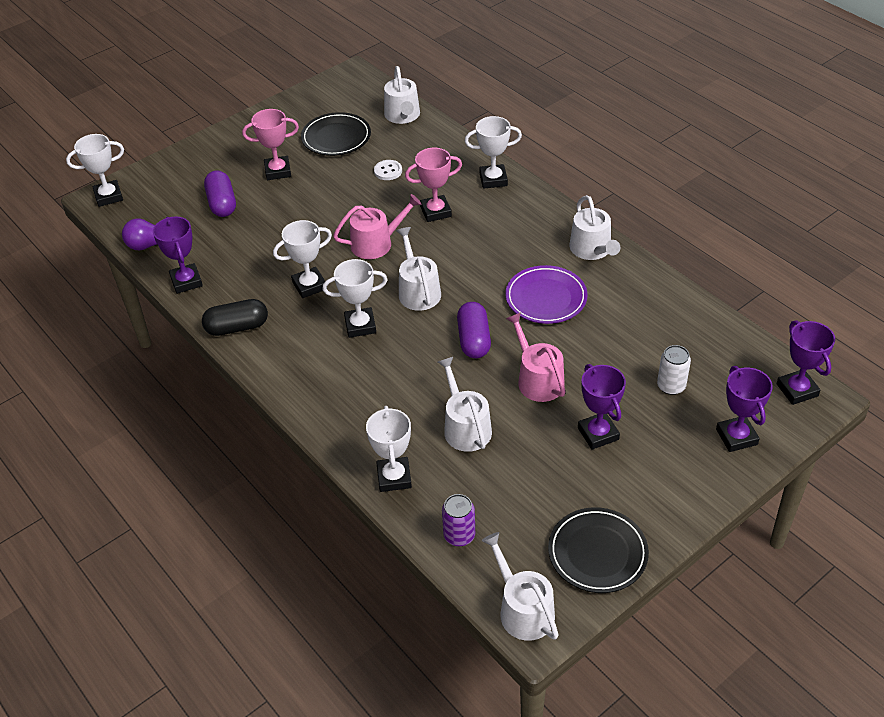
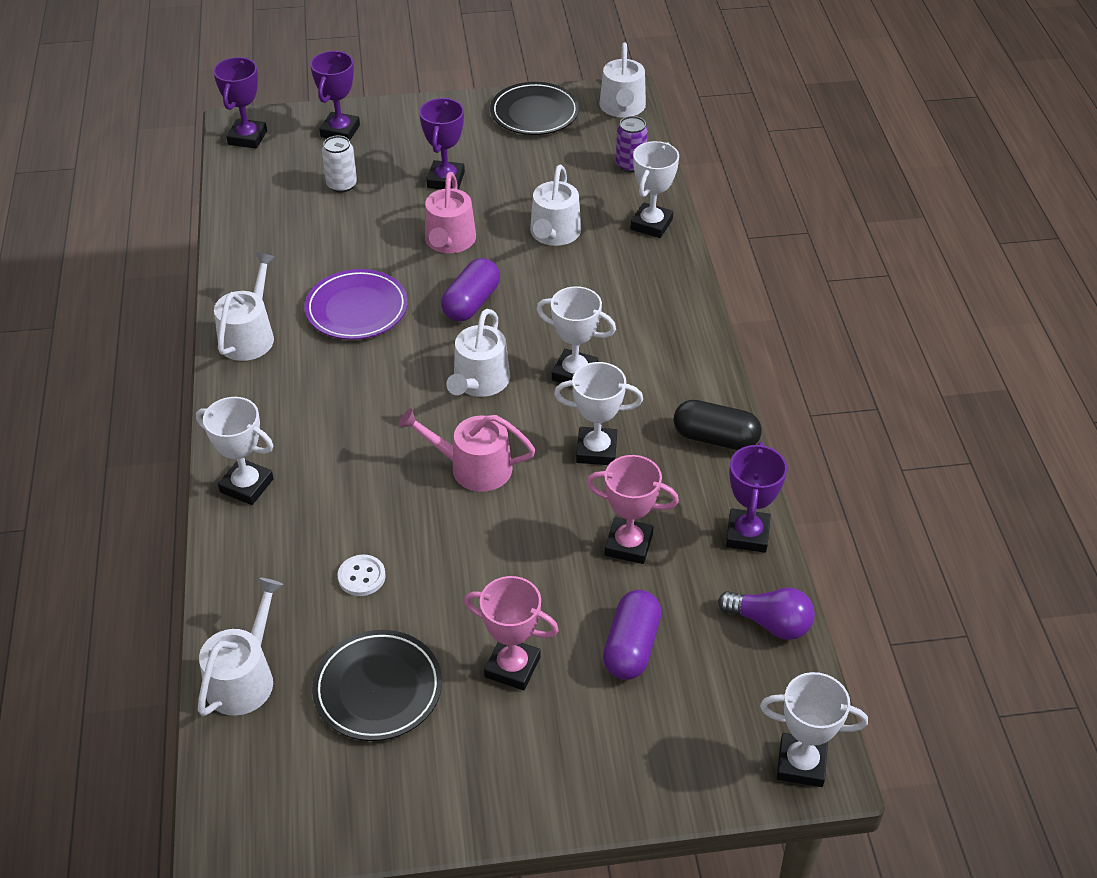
camera: 150 degrees left, 0 degrees up
pink trophy [405,148,462,222] -> pink trophy moved to [586,455,679,564]

